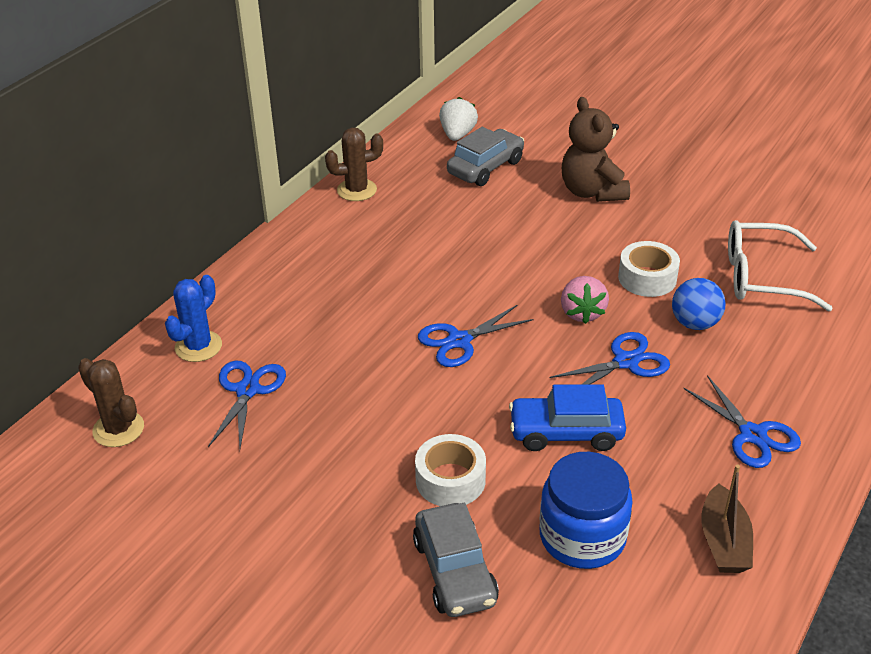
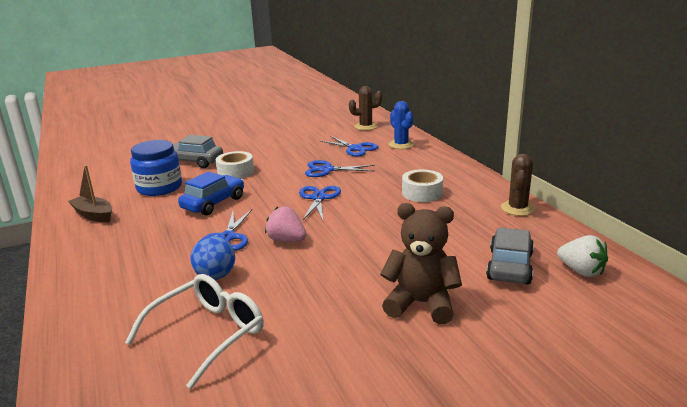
camera: 125 degrees right, 15 degrees down
grey car [447,127,524,186] -> grey car turned 150 degrees counterclockwise [486,228,534,284]
white tape [618,241,680,297] -> white tape moved to [402,169,443,202]
blue scissors [683,375,801,468] -> blue scissors moved to [305,160,375,177]

